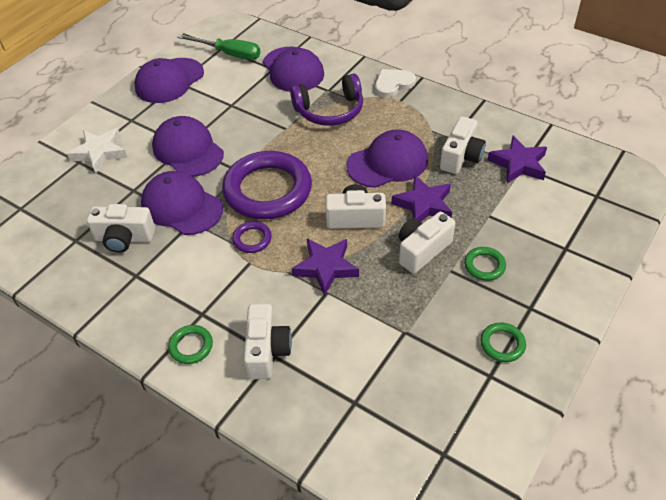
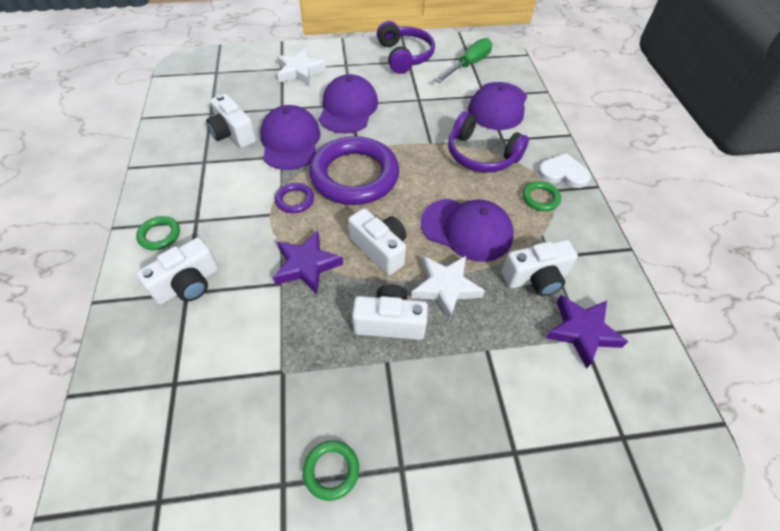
camera: 45 degrees right, 5 degrees up
purple cap [134,58,204,103] -> purple headphones [377,21,435,74]
green screwdriver [177,34,260,60] -> green screwdriver turned 120 degrees counterclockwise [435,38,492,83]
purple star [391,175,452,222] -> white star [411,256,485,321]
green ring [464,247,506,281] -> green ring moved to [522,181,561,211]

